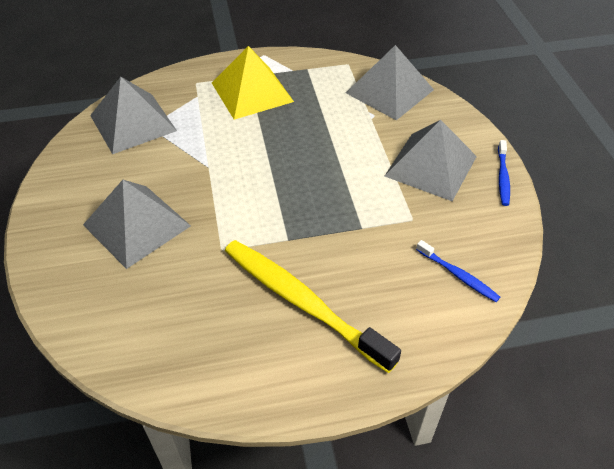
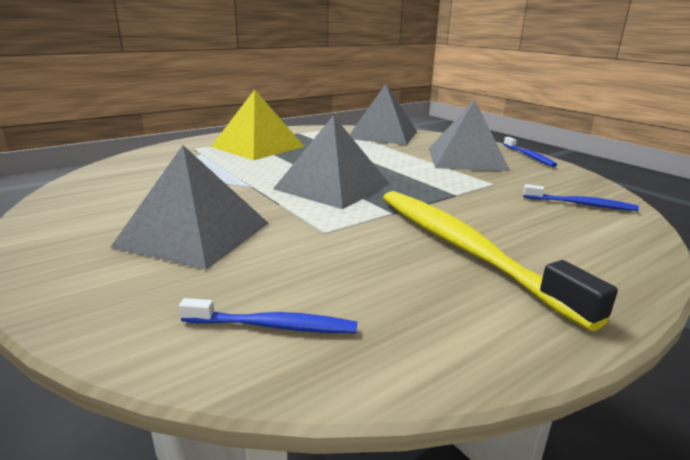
camera: 25 degrees left, 25 degrees down
grey pyramid [90,77,177,154] -> grey pyramid moved to [273,115,390,209]
yellow toothbrush [225,240,401,373] -> yellow toothbrush turned 45 degrees clockwise [383,191,618,331]
none -> blue toothbrush [179,298,357,333]

